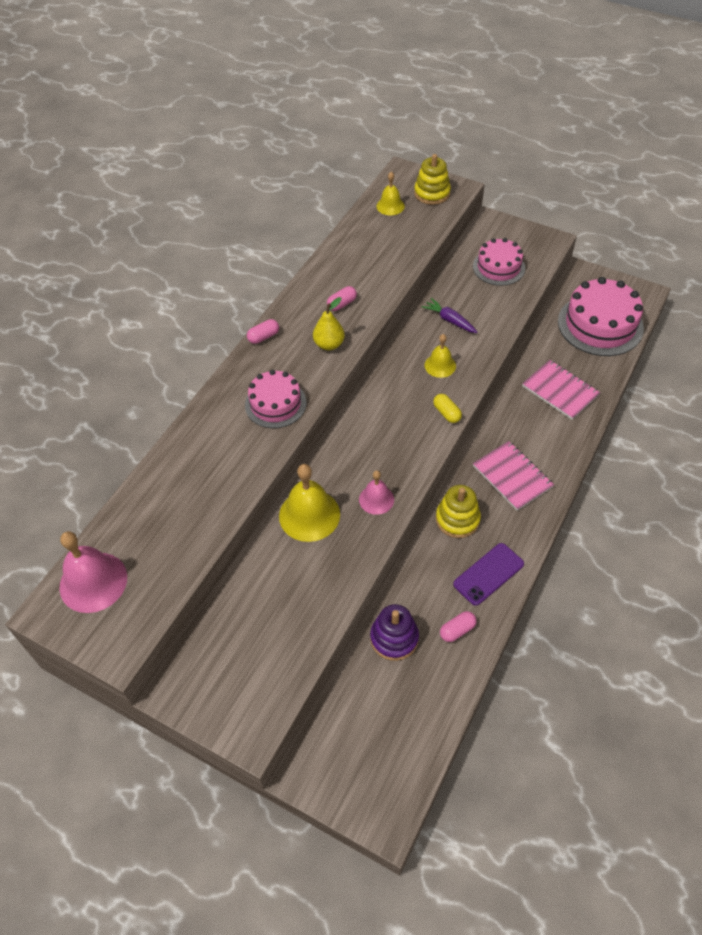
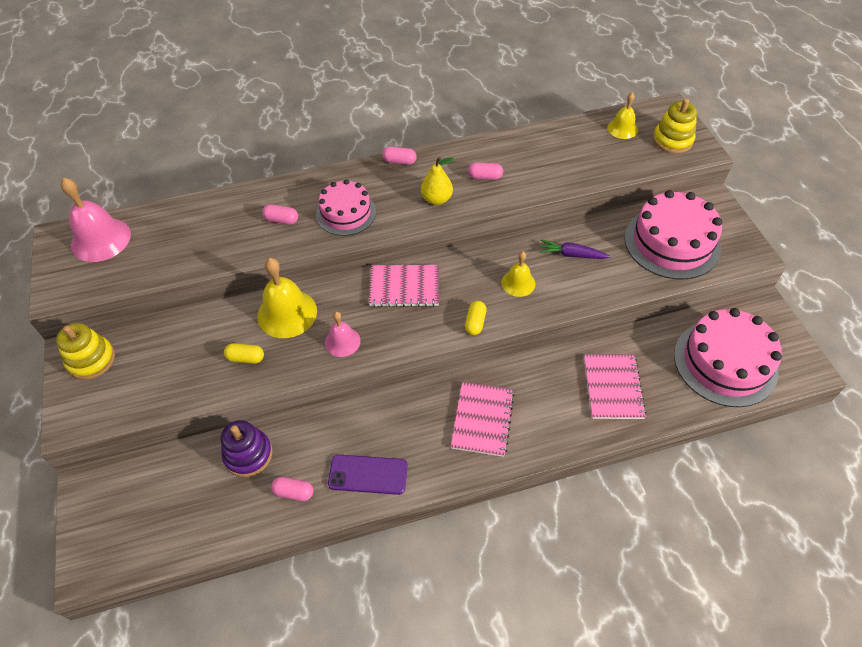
camera: 45 degrees right, 0 degrees up
purple carrot [422,298,478,333] -> purple carrot turned 75 degrees counterclockwise [539,239,611,259]
yellow stacking toy [436,485,481,538] -> yellow stacking toy moved to [56,323,115,380]
pink cake [473,238,525,286] -> pink cake [624,190,722,280], size x1.59
none -> yellow capsule [224,343,264,364]
none -> pink capsule [262,204,298,224]
none -> pink notebook [369,265,439,307]

